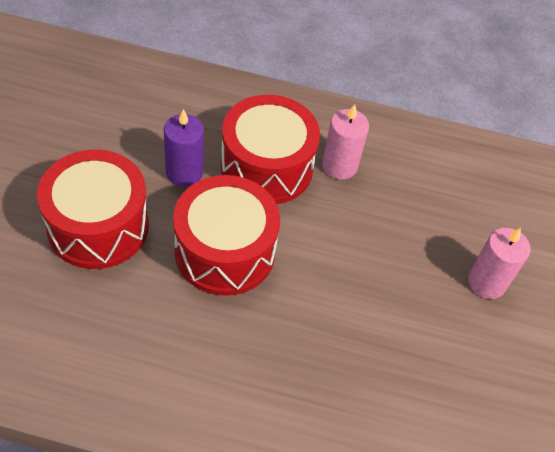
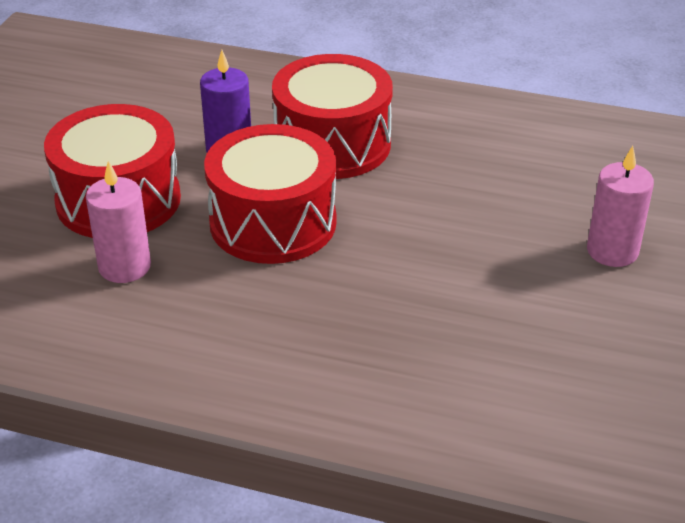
camera: 10 degrees right, 15 degrees down
pink candle [322,104,369,180] -> pink candle moved to [86,161,151,283]

